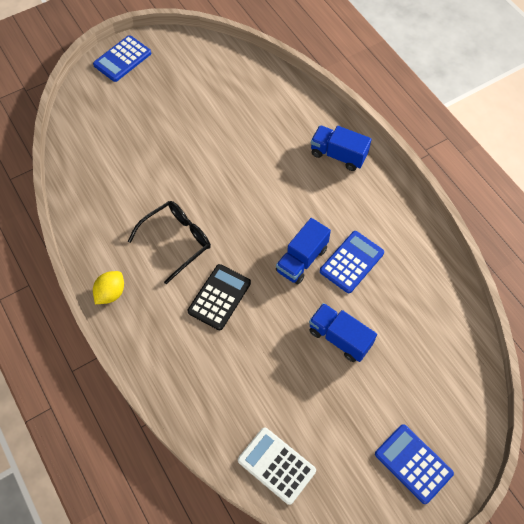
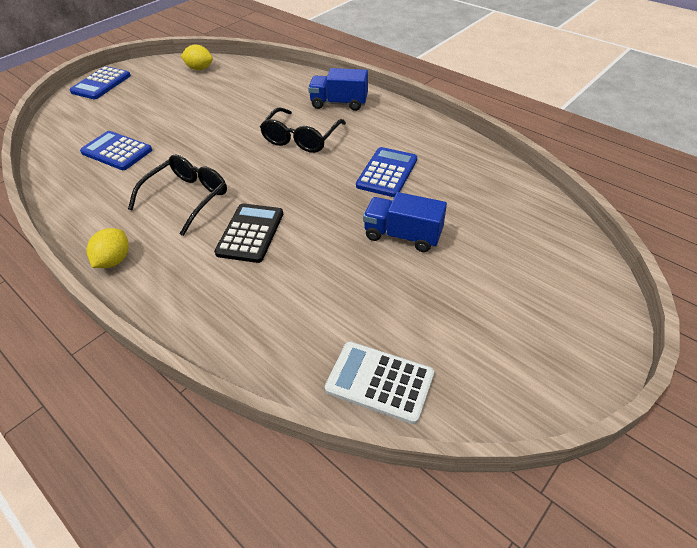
camera: 15 degrees left, 15 degrees down
blue truck [276,218,331,284] -> none
blue calculator [375,424,454,504] -> blue calculator moved to [80,131,152,170]
none -> yellow lemon [181,45,213,70]
none -> black glasses [260,107,346,153]

